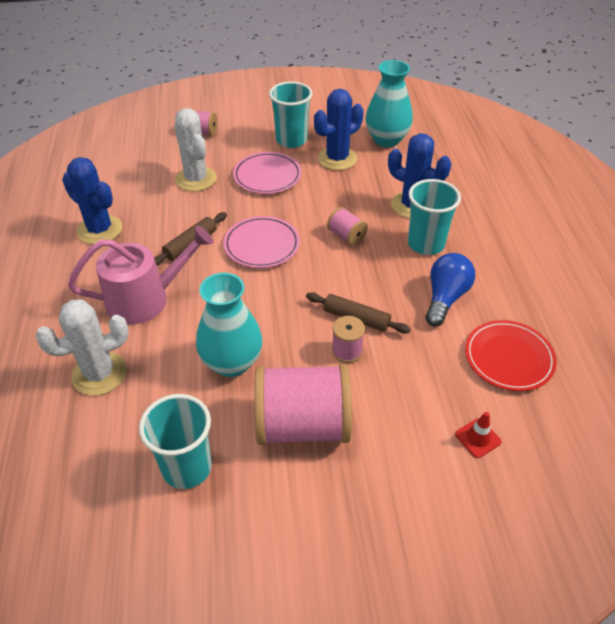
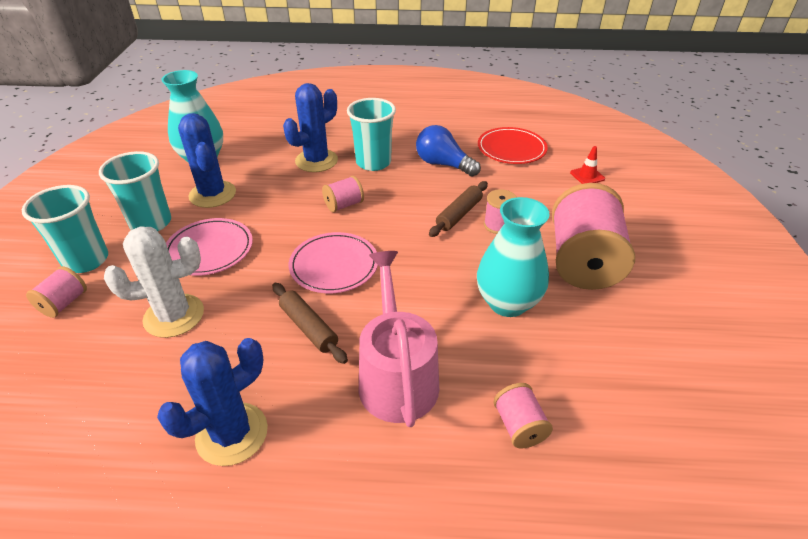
camera: 80 degrees left, 5 degrees down
white cactus [35,299,129,396] -> pink spool [494,383,553,449]
turquoise cup [139,394,212,489] -> turquoise cup moved to [22,185,108,273]

